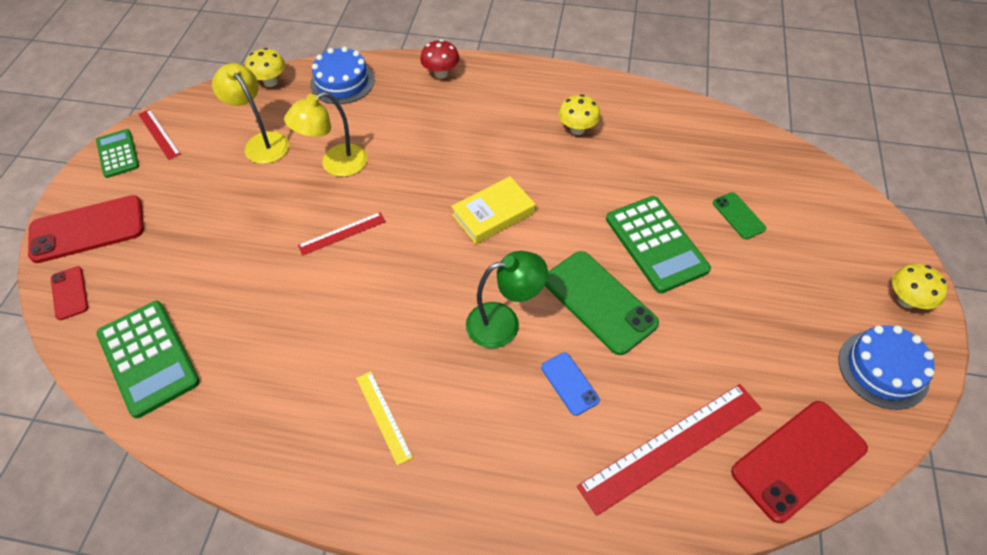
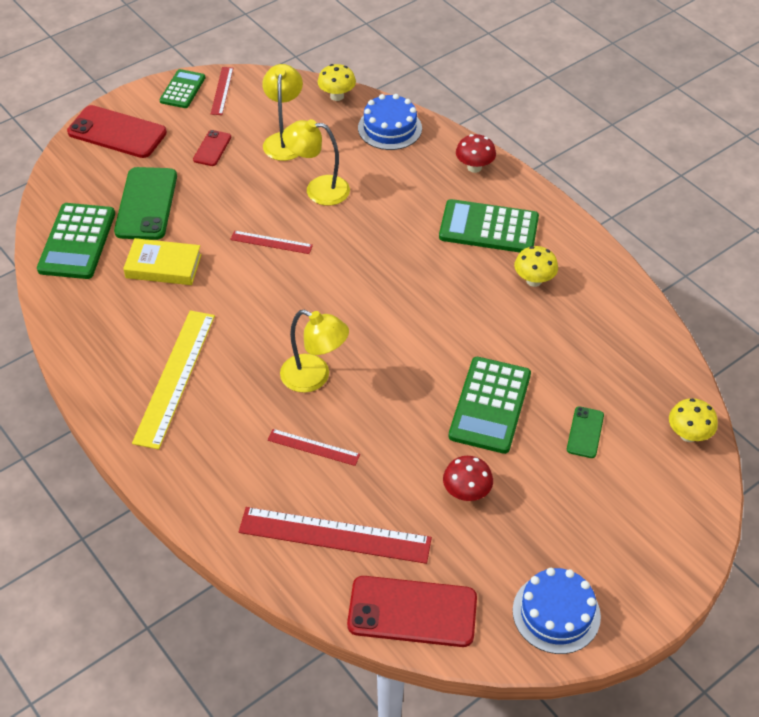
camera: 40 degrees right, 5 degrees down
red phone [51,266,88,320] -> red phone moved to [193,130,231,166]
yellow ruler [356,371,413,466] -> yellow ruler [132,310,215,450], size x1.93
yellow book [451,176,535,244] -> yellow book moved to [123,238,202,285]
green lamp [466,251,548,348] -> yellow lamp [280,310,349,393]
blue phone [541,352,600,416] -> red ruler [268,429,360,466]
green phone [545,251,659,355] -> green phone moved to [114,167,177,240]
yellow mushroom [892,264,948,309] -> yellow mushroom moved to [669,398,718,442]
none -> green calculator [439,199,539,253]
none -> red mushroom [443,456,493,501]

